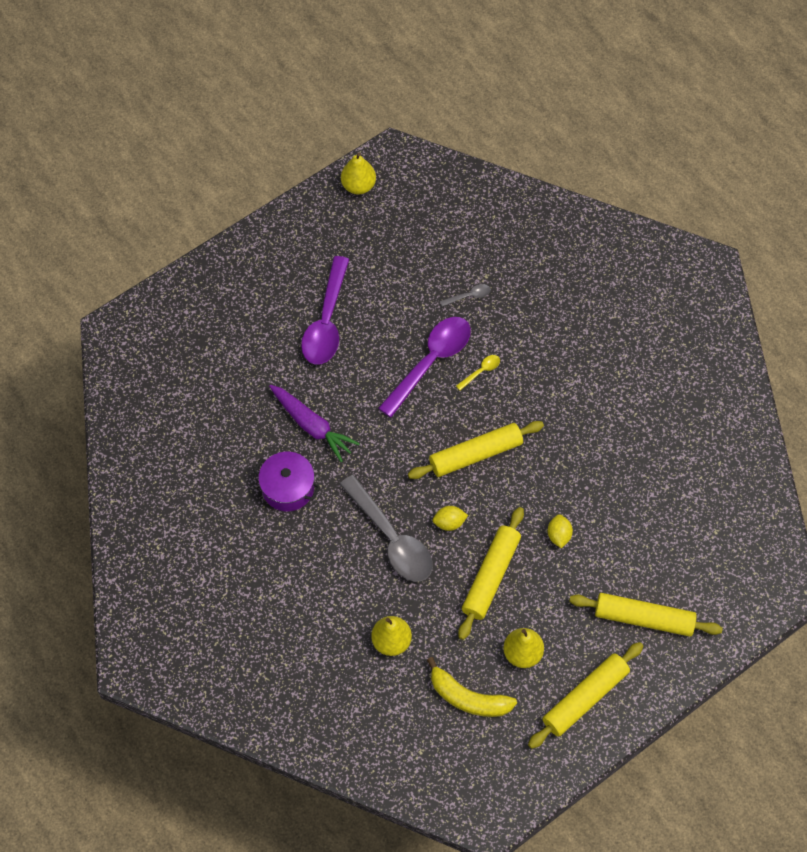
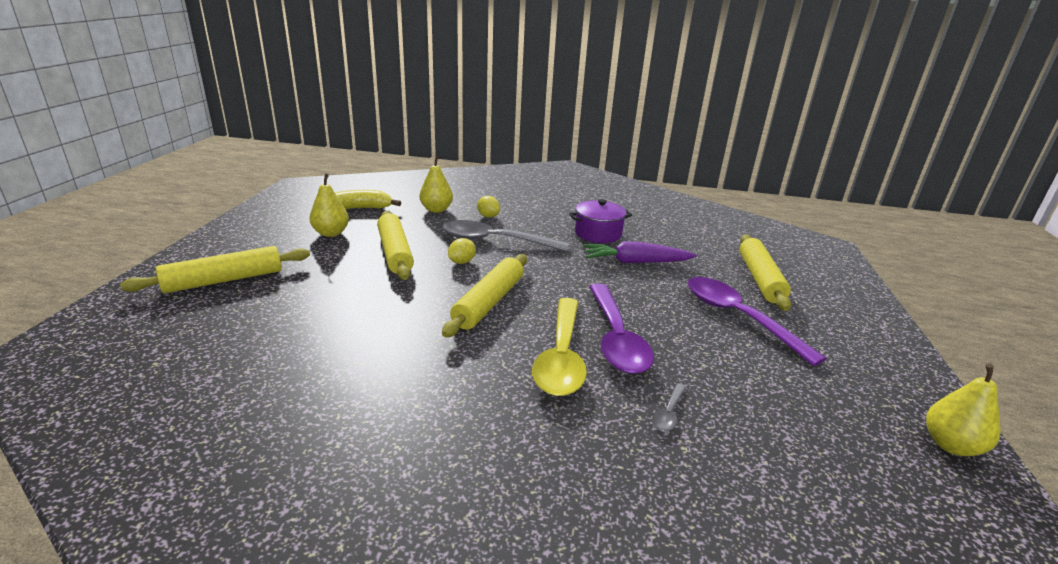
camera: 135 degrees right, 35 degrees down
yellow spoon [456,355,500,390] -> yellow spoon [532,298,587,396], size x2.43
yellow rolling pin [528,642,643,749] -> yellow rolling pin moved to [739,234,791,311]
yellow lemon [547,514,573,548] -> yellow lemon moved to [477,196,500,218]

